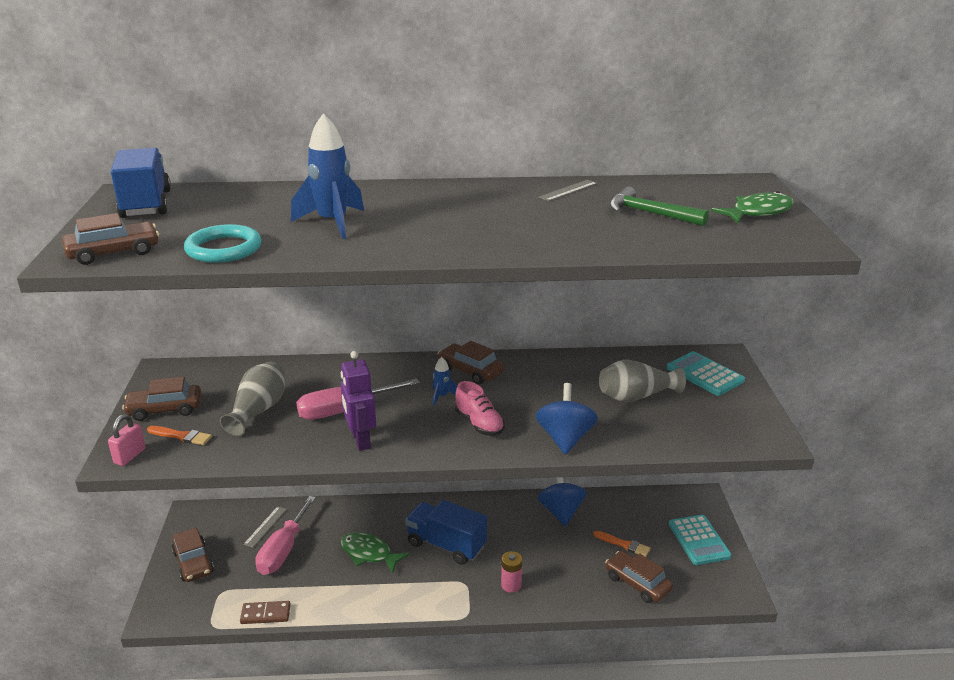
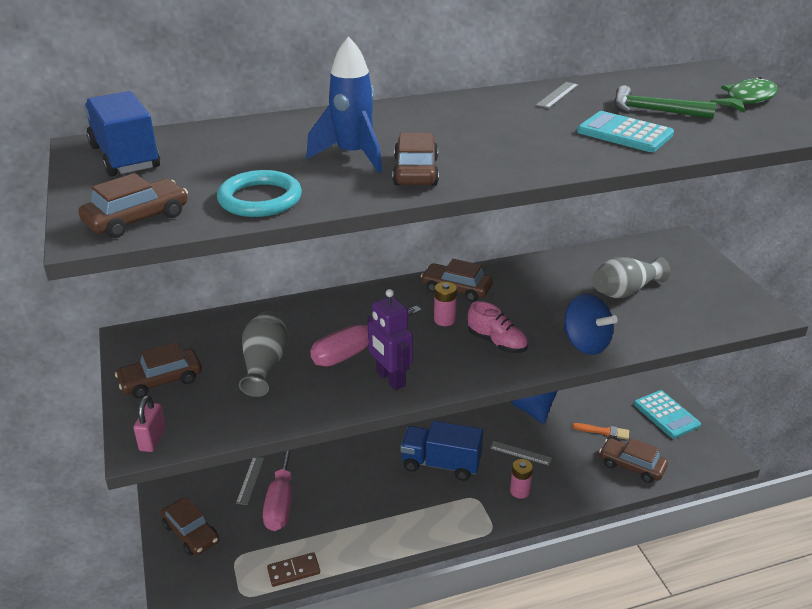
camera: 15 degrees left, 5 degrees up
orange brush [147,426,212,445] -> none
green fish [341,532,410,573] -> none
blue rocket [433,357,457,406] -> pink battery [434,282,457,326]
blue spinning top [535,383,598,455] -> blue spinning top turned 150 degrees clockwise [563,294,618,355]
turquoise calculator [667,351,745,396] -> turquoise calculator moved to [577,111,674,152]
none -> brown car [392,133,439,186]
none -> grey ruler [490,441,552,466]

